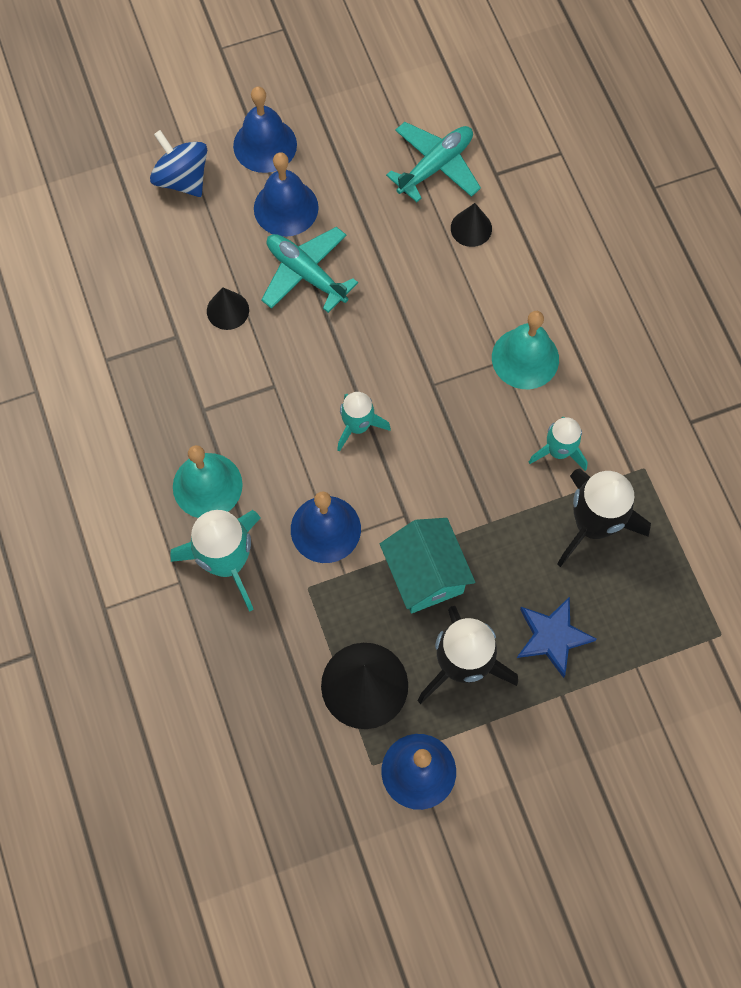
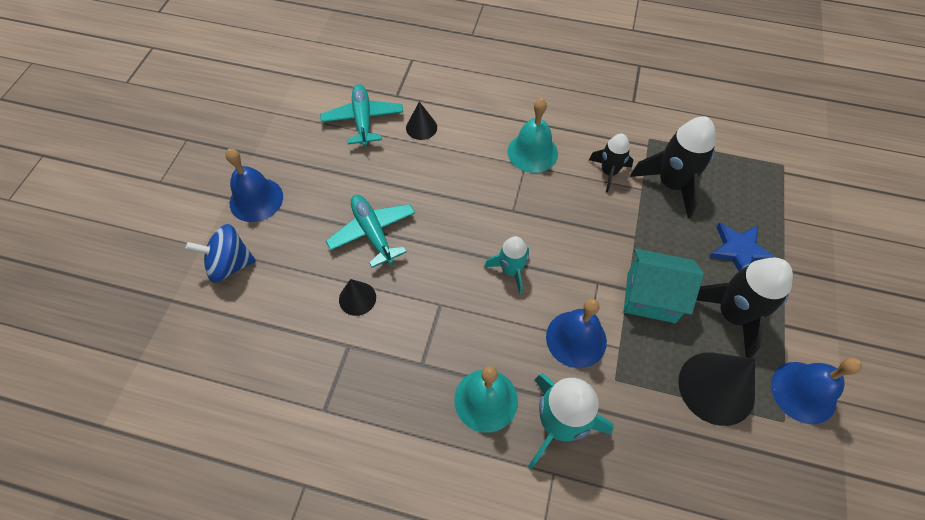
camera: 55 degrees left, 10 degrees down
blue bell [254,152,319,237] -> none
turquoise plane [261,227,358,313] -> turquoise plane turned 75 degrees clockwise [326,195,415,268]
turquoise rocket [529,417,588,471] -> black rocket [589,134,633,192]

